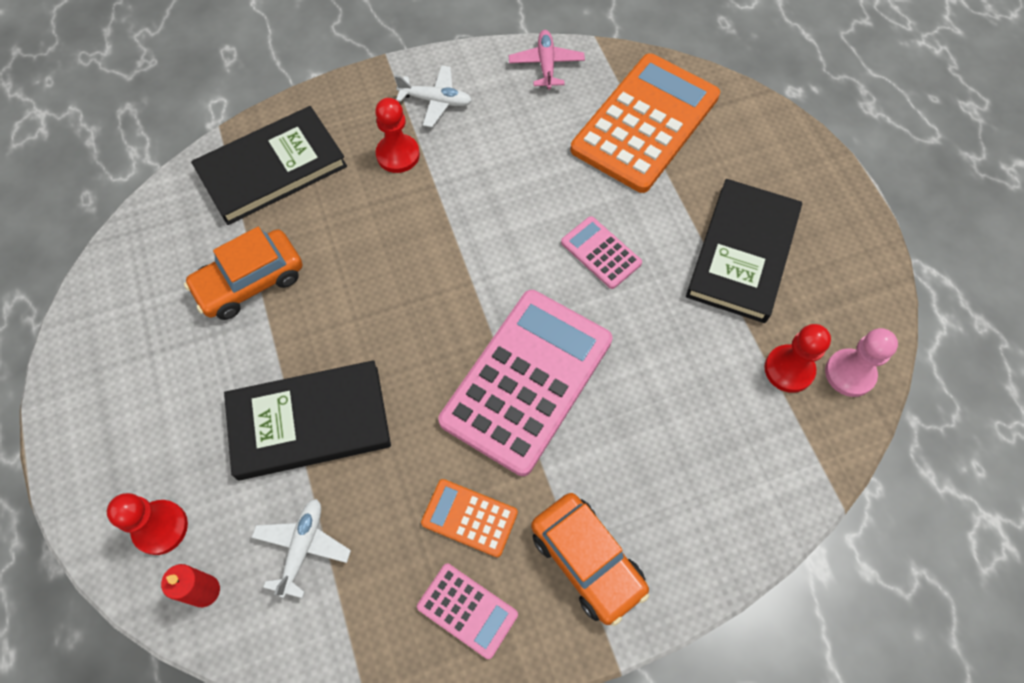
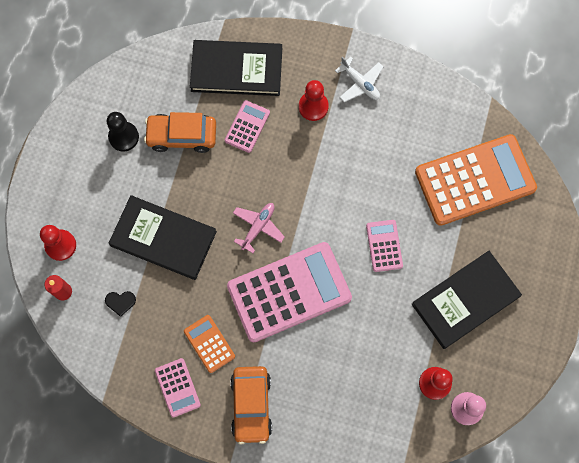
camera: 35 degrees right, 10 degrees up
white plane [251,499,351,598] -> black heart [105,291,136,317]
pink plane [509,30,585,89] -> pink plane moved to [233,203,285,253]
none -> black pawn [107,112,139,151]
none -> pink calculator [225,100,270,153]

